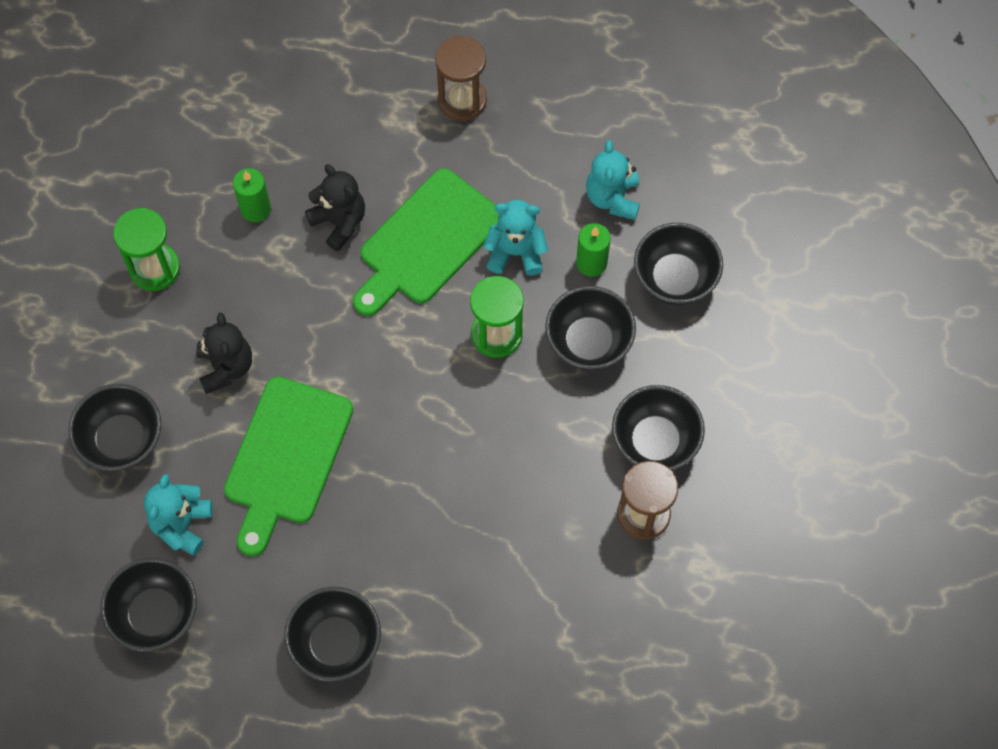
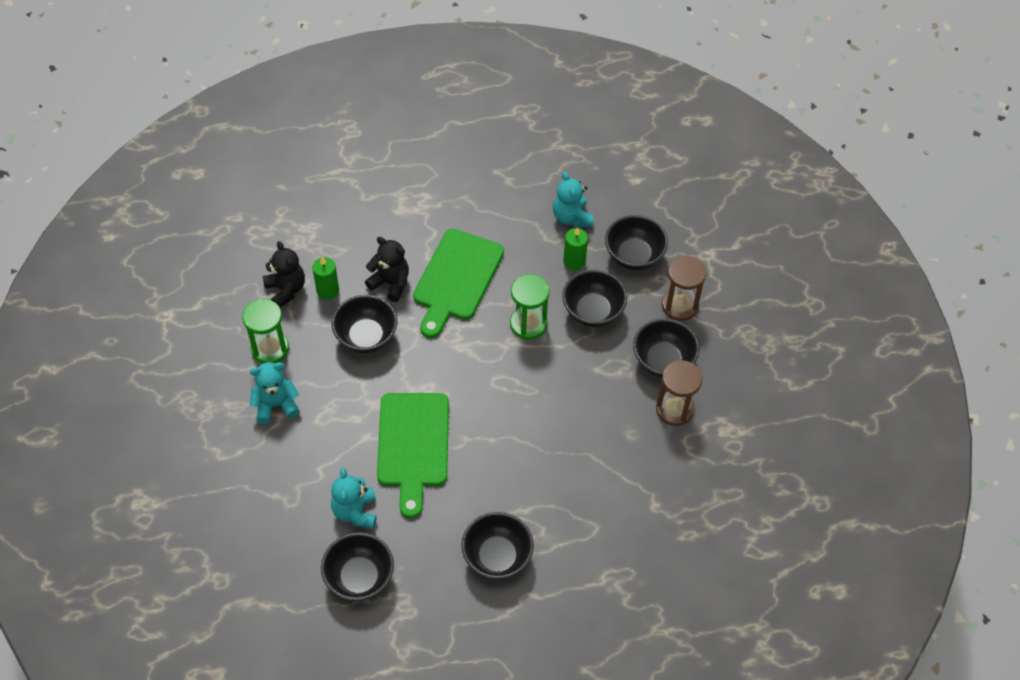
camera: 20 degrees left, 10 degrees down
black bowl [68,384,161,471] -> black bowl moved to [332,295,397,353]
black teddy bear [196,312,252,394] -> black teddy bear moved to [263,241,305,308]
brown hourglass [435,36,487,121] -> brown hourglass moved to [662,256,706,321]
turquoise teddy bear [483,200,548,276] -> turquoise teddy bear moved to [250,362,299,424]

